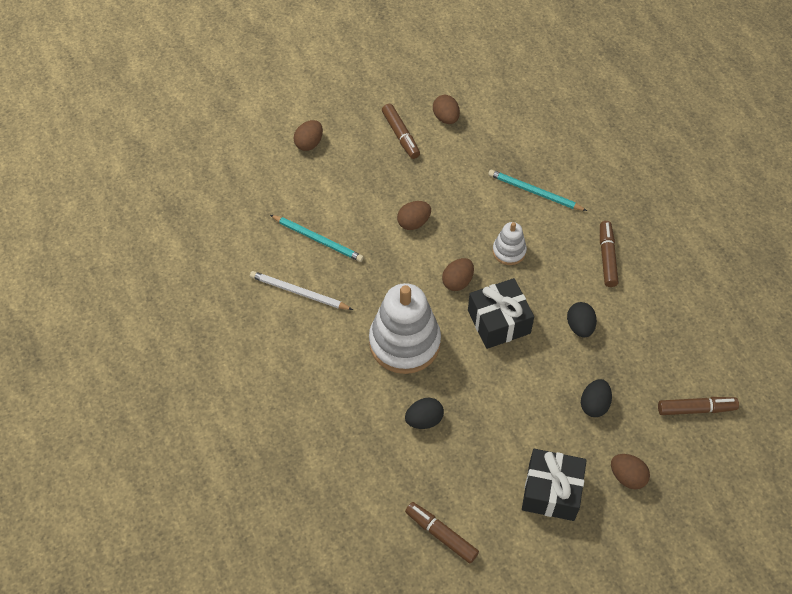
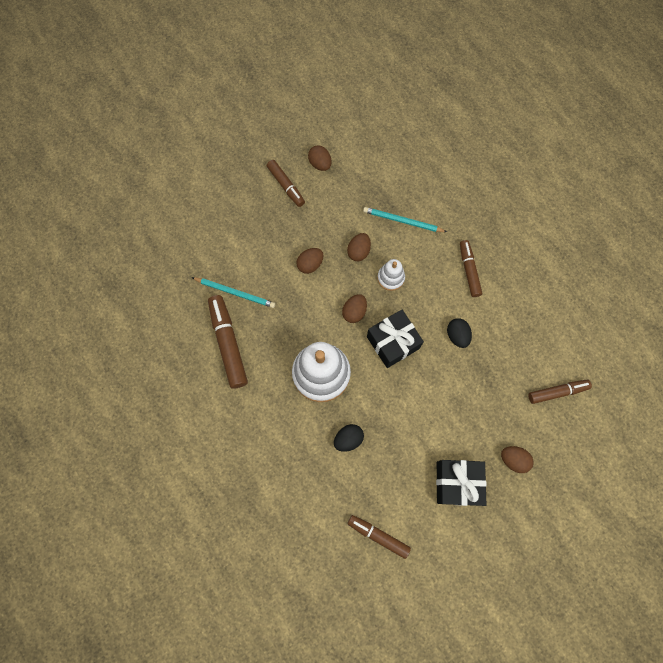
camera: 10 degrees left, 15 degrees up
white pencil [250,271,353,310] -> brown marker [208,295,248,389]
brown egg [293,120,323,151] -> brown egg moved to [347,233,371,261]
black egg [581,379,612,417] -> none

